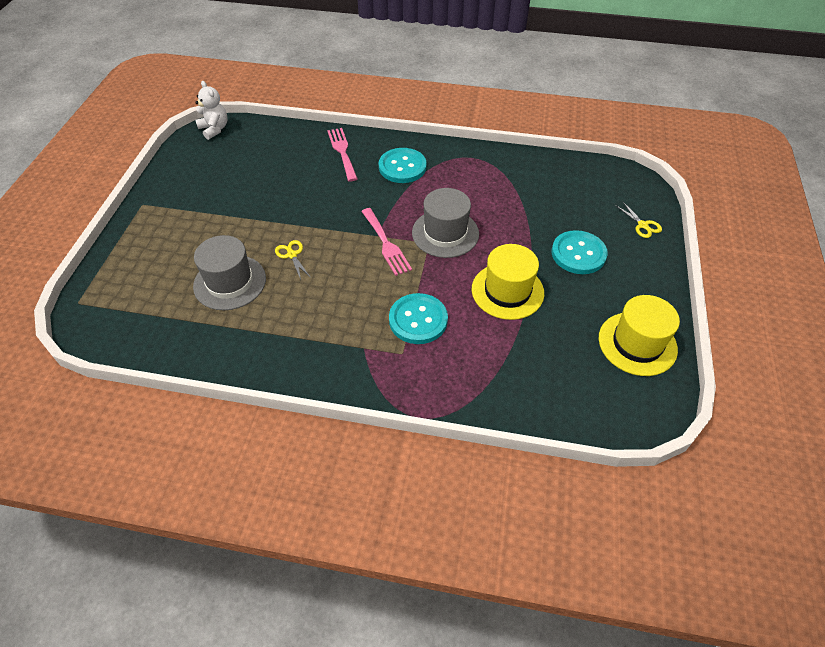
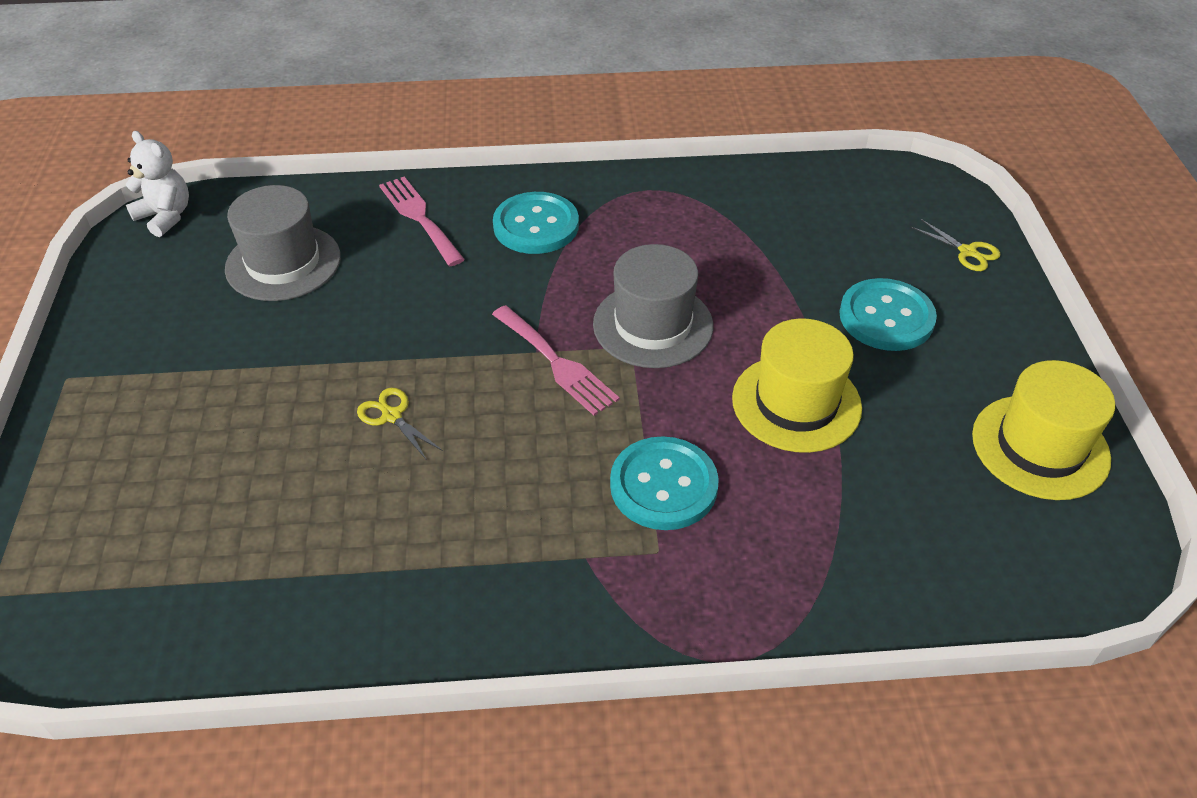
camera: 15 degrees left, 5 degrees down
grey hat [193,235,266,310] -> grey hat moved to [225,185,341,301]

